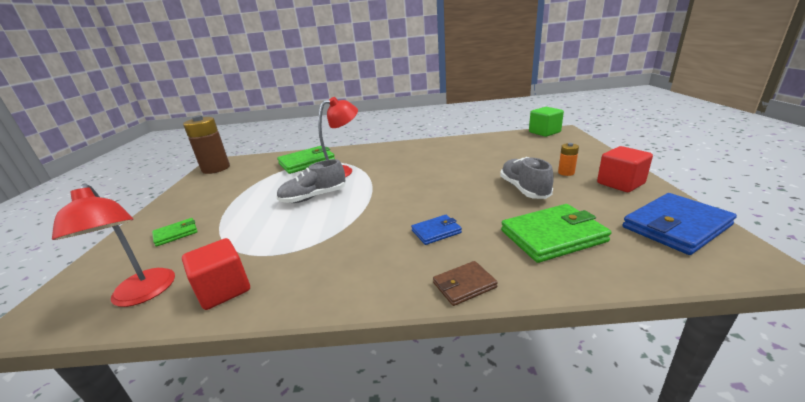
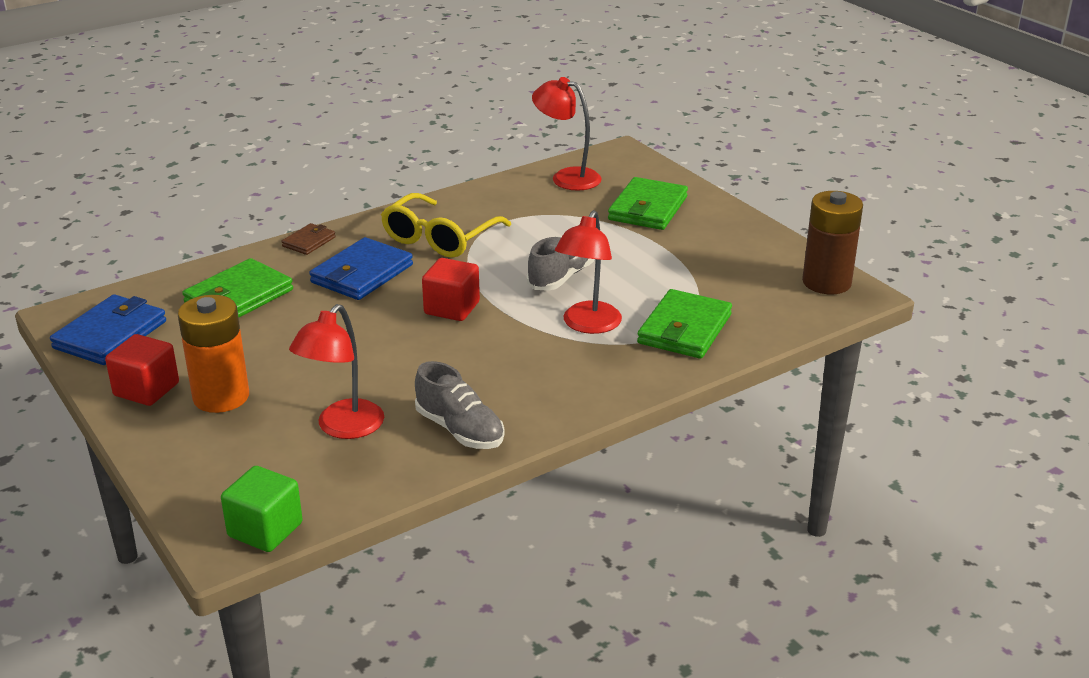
camera: 145 degrees right, 5 degrees up
green wallet [152,218,198,247] -> green wallet [608,177,688,230], size x1.85
red cube [182,238,250,310] -> red cube moved to [422,258,480,321]
blue wallet [411,215,462,245] -> blue wallet [309,237,413,300], size x1.85
grey shoe [500,157,554,199] -> grey shoe moved to [415,361,505,449]
orange battery [558,143,579,176] -> orange battery [178,295,249,413], size x2.22
none -> red lamp [289,304,384,439]
none -> yellow glasses [381,193,511,258]

